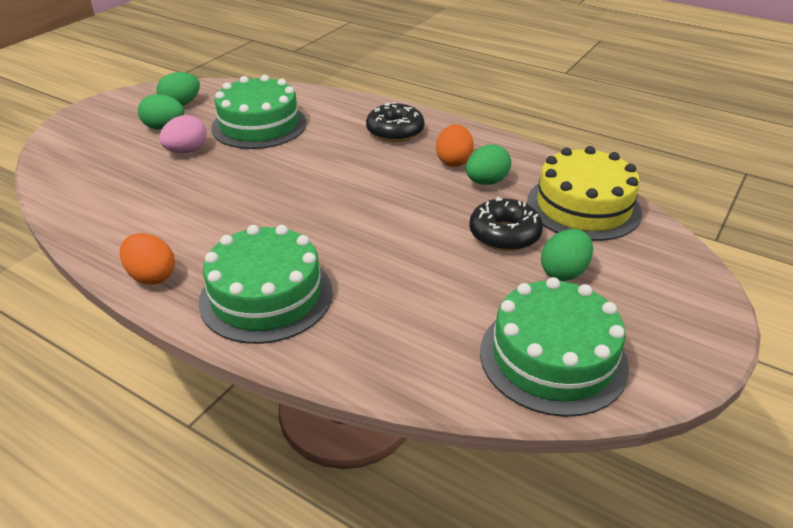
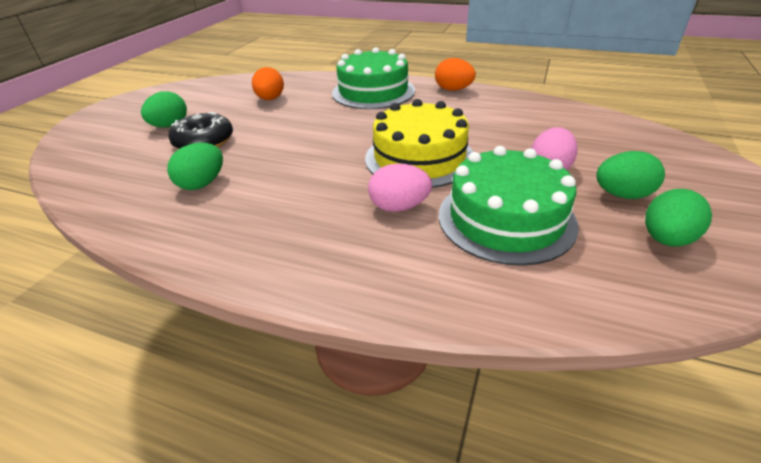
camera: 170 degrees right, 0 degrees up
black donut [366,102,424,142] -> none
orange egg [436,124,474,167] -> orange egg moved to [252,67,284,100]
green cake [480,277,629,417] -> none
yellow cake [527,146,642,241] -> yellow cake moved to [365,99,473,188]
none -> pink egg [368,163,432,212]

